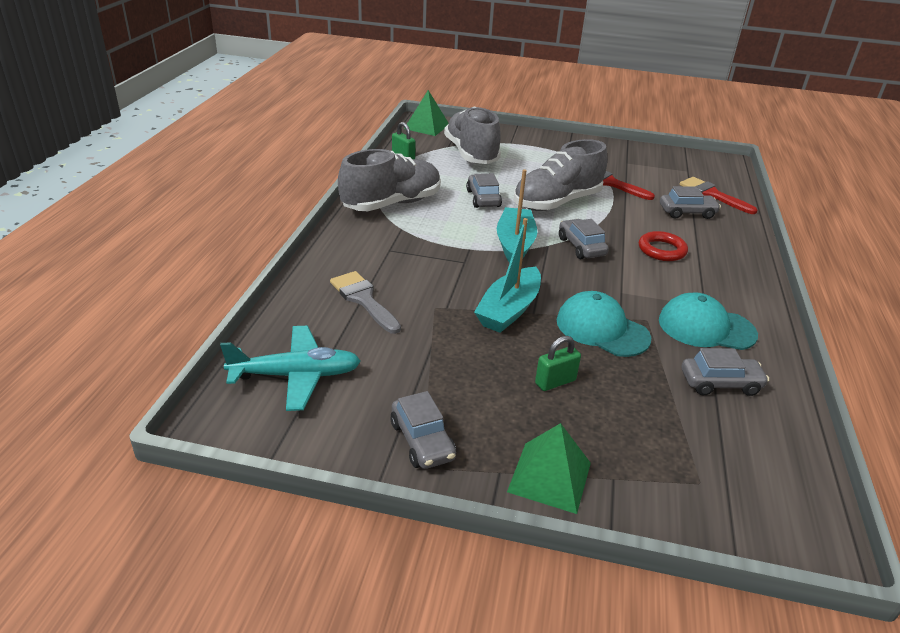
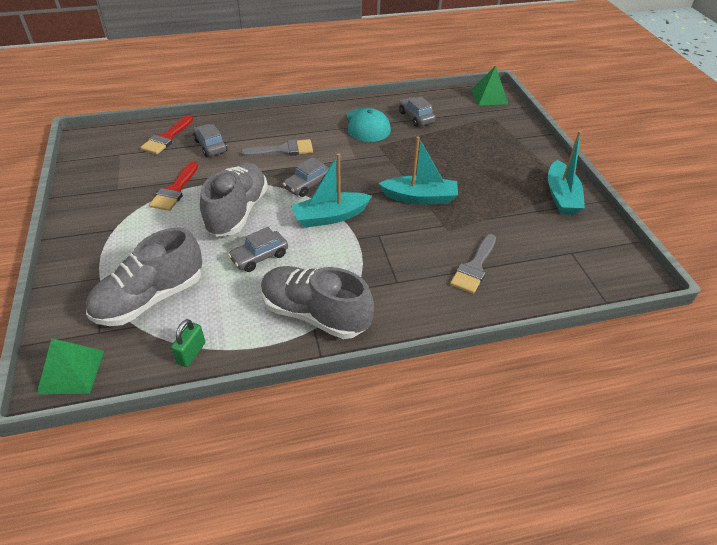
camera: 115 degrees left, 10 degrees up
turquoise plane [220,326,361,411] -> none
grey car [390,391,456,469] -> turquoise boat [548,131,585,215]
green pyramid [507,423,591,514] -> green pyramid moved to [471,66,508,106]
grey shoe [513,139,608,211] -> grey shoe turned 105 degrees counterclockwise [200,162,268,237]
green padlock [535,336,581,391] -> none
turquoise cap [556,291,651,357] -> none
red ring [639,231,688,261] -> grey brush [241,139,313,157]

